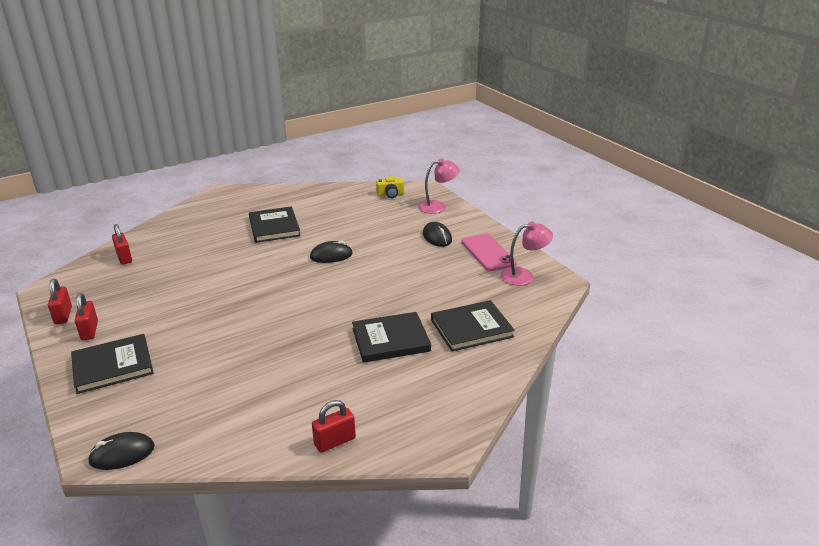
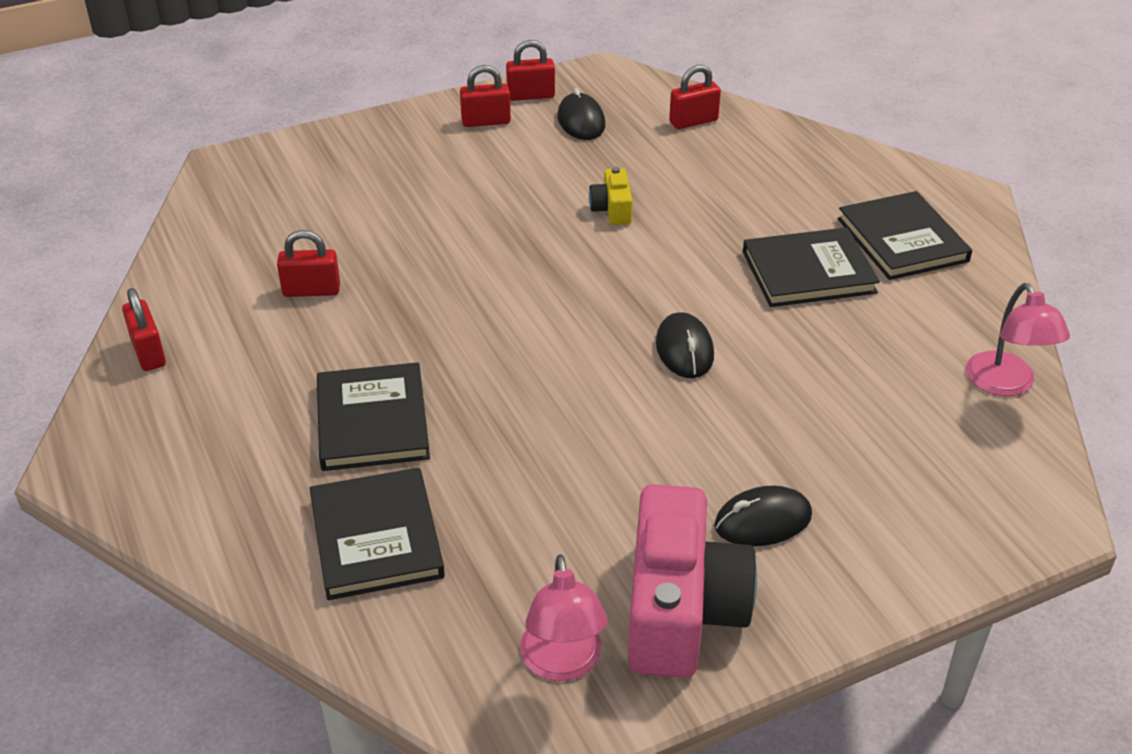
camera: 95 degrees right, 10 degrees up
black book [71,334,154,394] -> black book moved to [837,191,972,280]
black mouse [88,432,155,470] -> black mouse moved to [558,88,605,140]
yellow camera [376,176,404,198] -> yellow camera moved to [589,167,632,225]
pink lamp [418,158,460,214] -> pink lamp moved to [966,283,1070,396]
pink phone [461,233,517,271] -> pink camera [628,484,757,678]
none -> red padlock [277,230,340,297]

